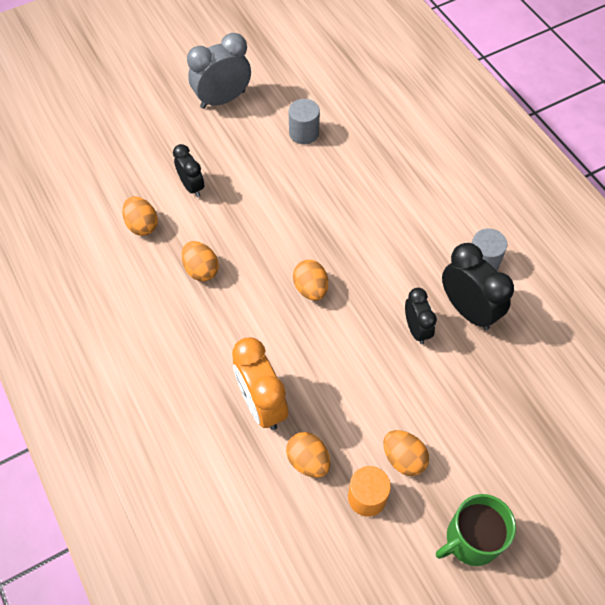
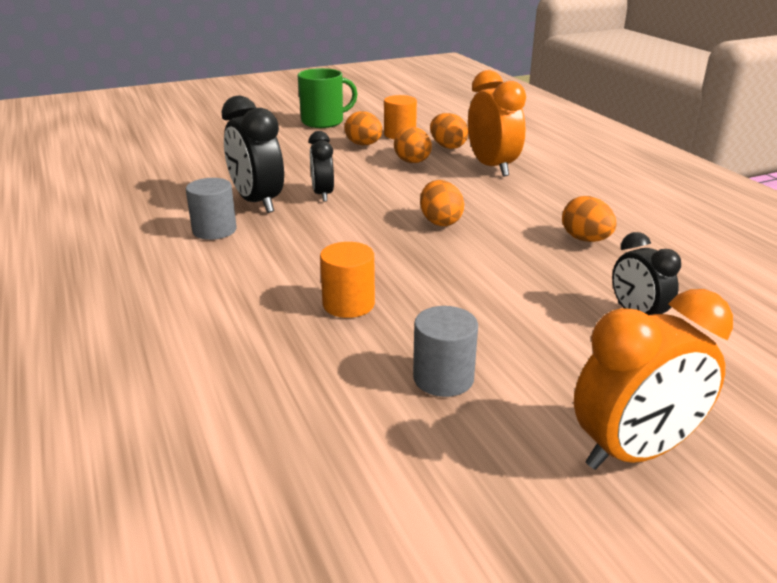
camera: 175 degrees left, 30 degrees down
orange egg [122,196,158,236] -> orange egg moved to [394,127,432,163]
grey clock [187,33,251,109] -> orange clock [574,289,733,470]
none -> orange cylinder [320,242,375,318]

